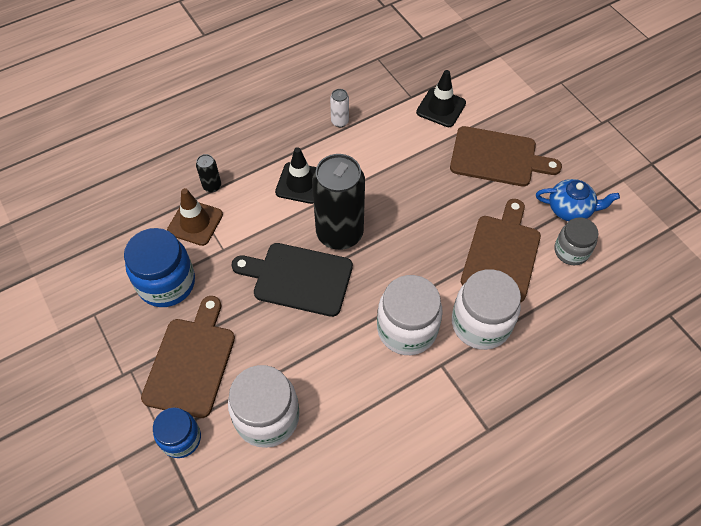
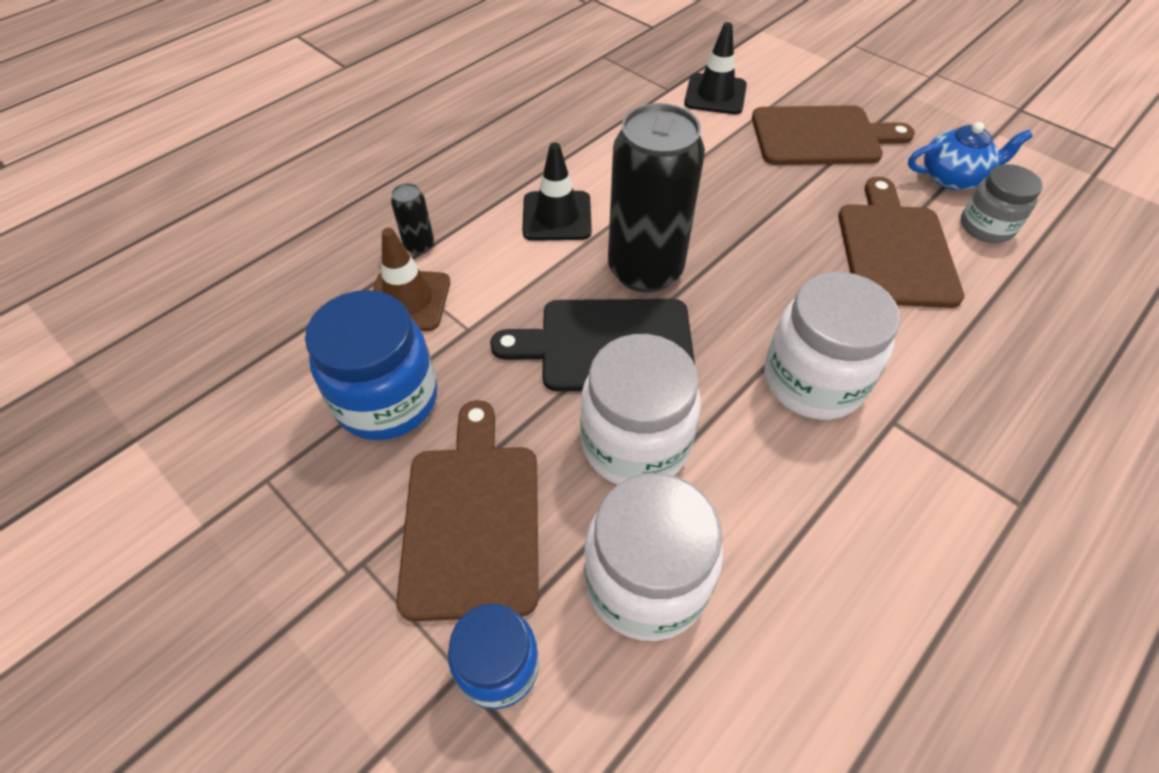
camera: 15 degrees left, 5 degrees down
white can [330,89,349,127] -> none
white jar [452,269,521,350] -> white jar moved to [580,334,701,485]

